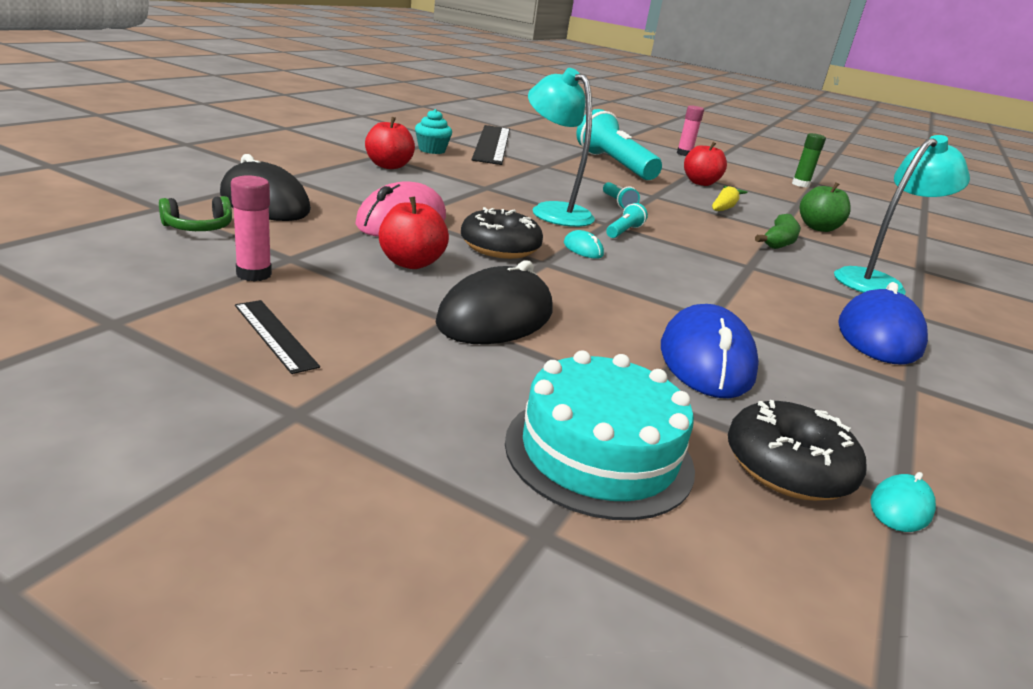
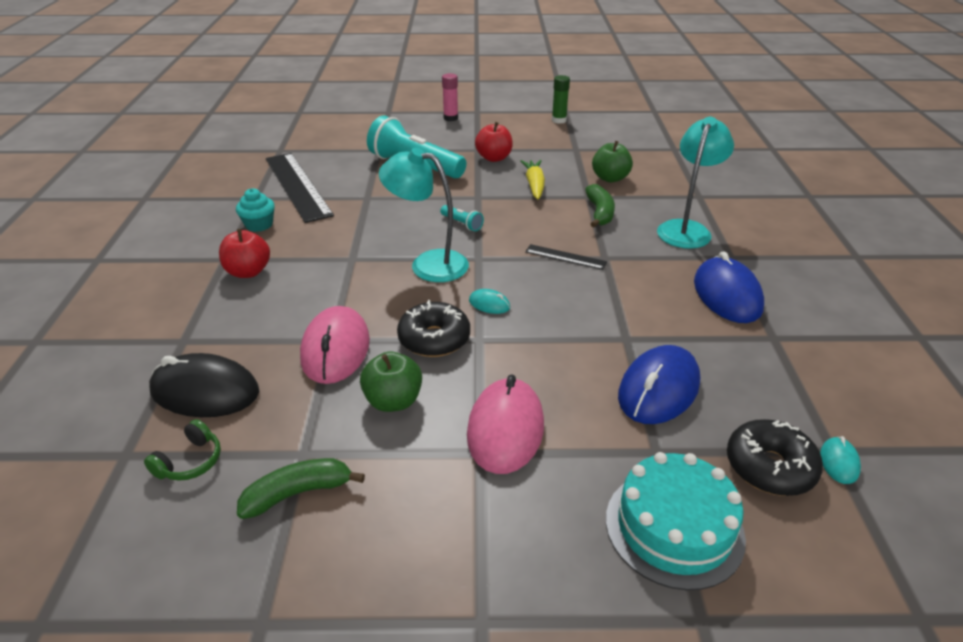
camera: 25 degrees left, 10 degrees up
pink glue stick [231,175,272,281] -> green banana [237,458,365,519]
black ruler [235,300,320,374] -> black ruler moved to [525,244,607,270]
red apple [379,196,449,269] -> green apple [360,352,422,412]
black mouse [435,260,552,344] -> pink mouse [467,375,544,474]
turquoise flashlight [606,203,648,238] -> none
blue mouse [661,304,759,398] -> blue mouse turned 60 degrees clockwise [618,345,700,424]

